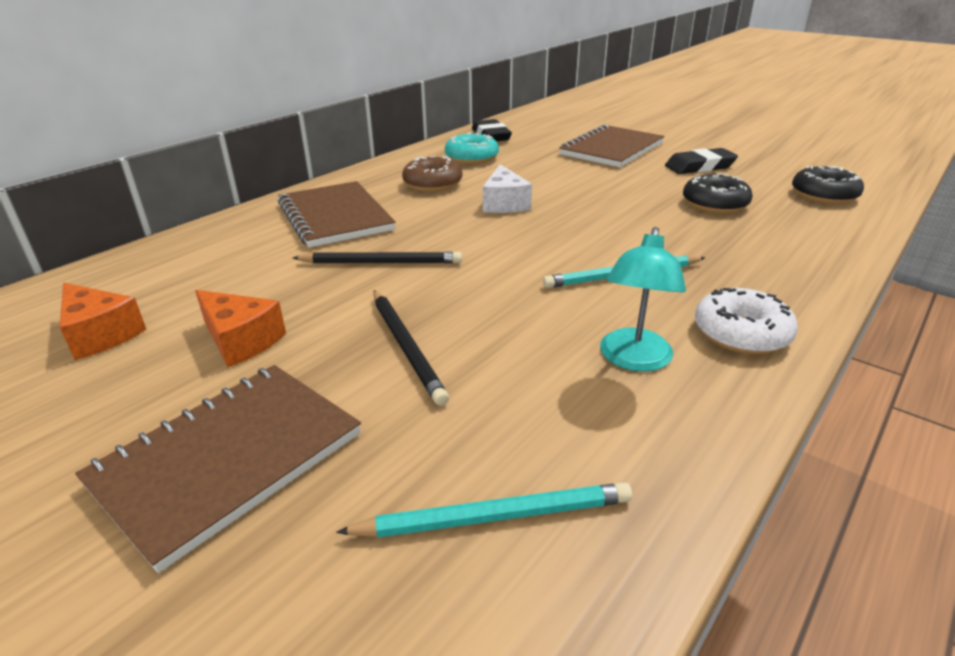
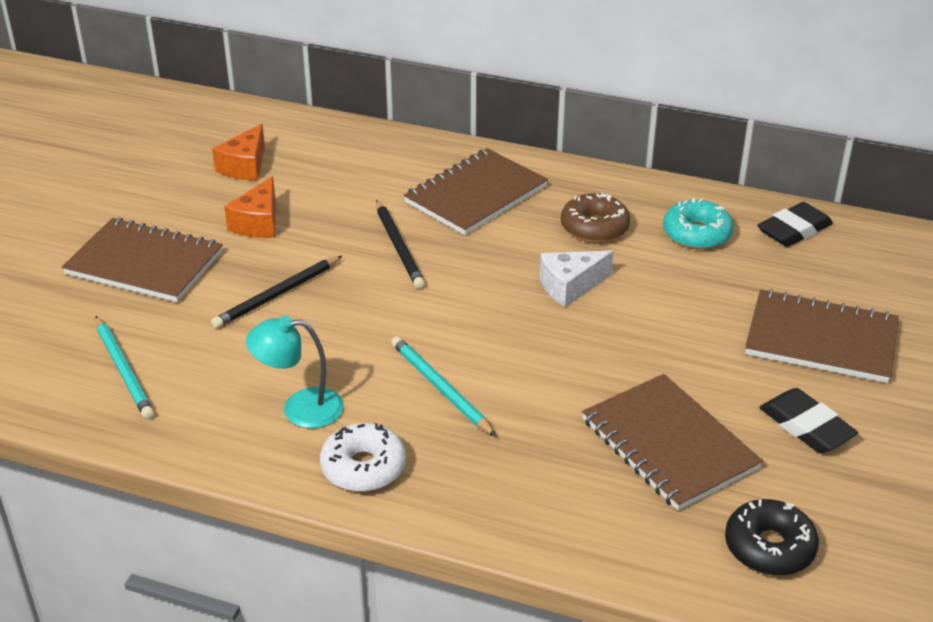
camera: 70 degrees right, 5 degrees up
black donut [683,173,753,213] -> brown notebook [582,374,763,511]

